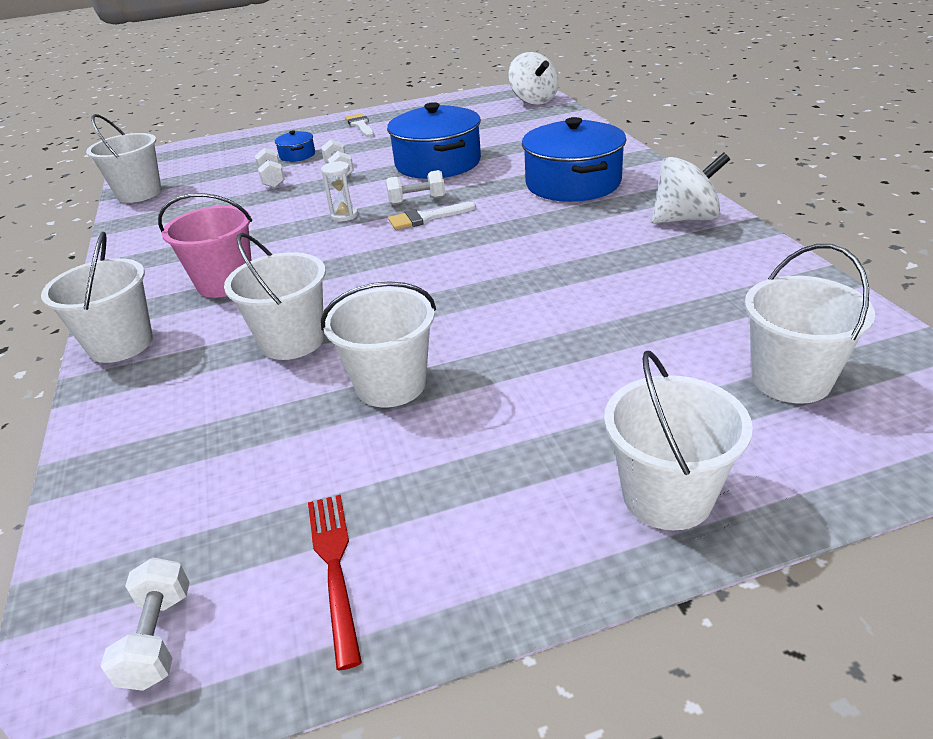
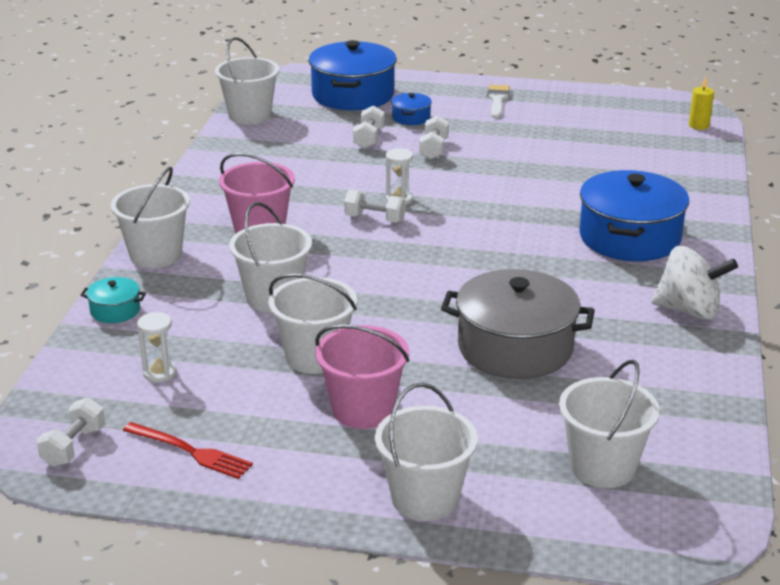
camera: 25 degrees right, 5 degrees down
red fork [308,495,362,671] -> red fork turned 105 degrees clockwise [123,422,253,479]
white dumbbell [386,170,445,205] -> white dumbbell moved to [344,190,406,223]
blue pot [387,102,481,179] -> blue pot moved to [309,40,397,110]
white brush [388,202,476,230] -> none
white spinning top [509,52,559,105] -> yellow candle [689,76,714,130]
none -> turquoise pot [80,277,146,323]
none -> white hourglass [137,312,177,383]
none -> pink bucket [315,325,409,429]
none -> grey pot [441,269,595,379]

